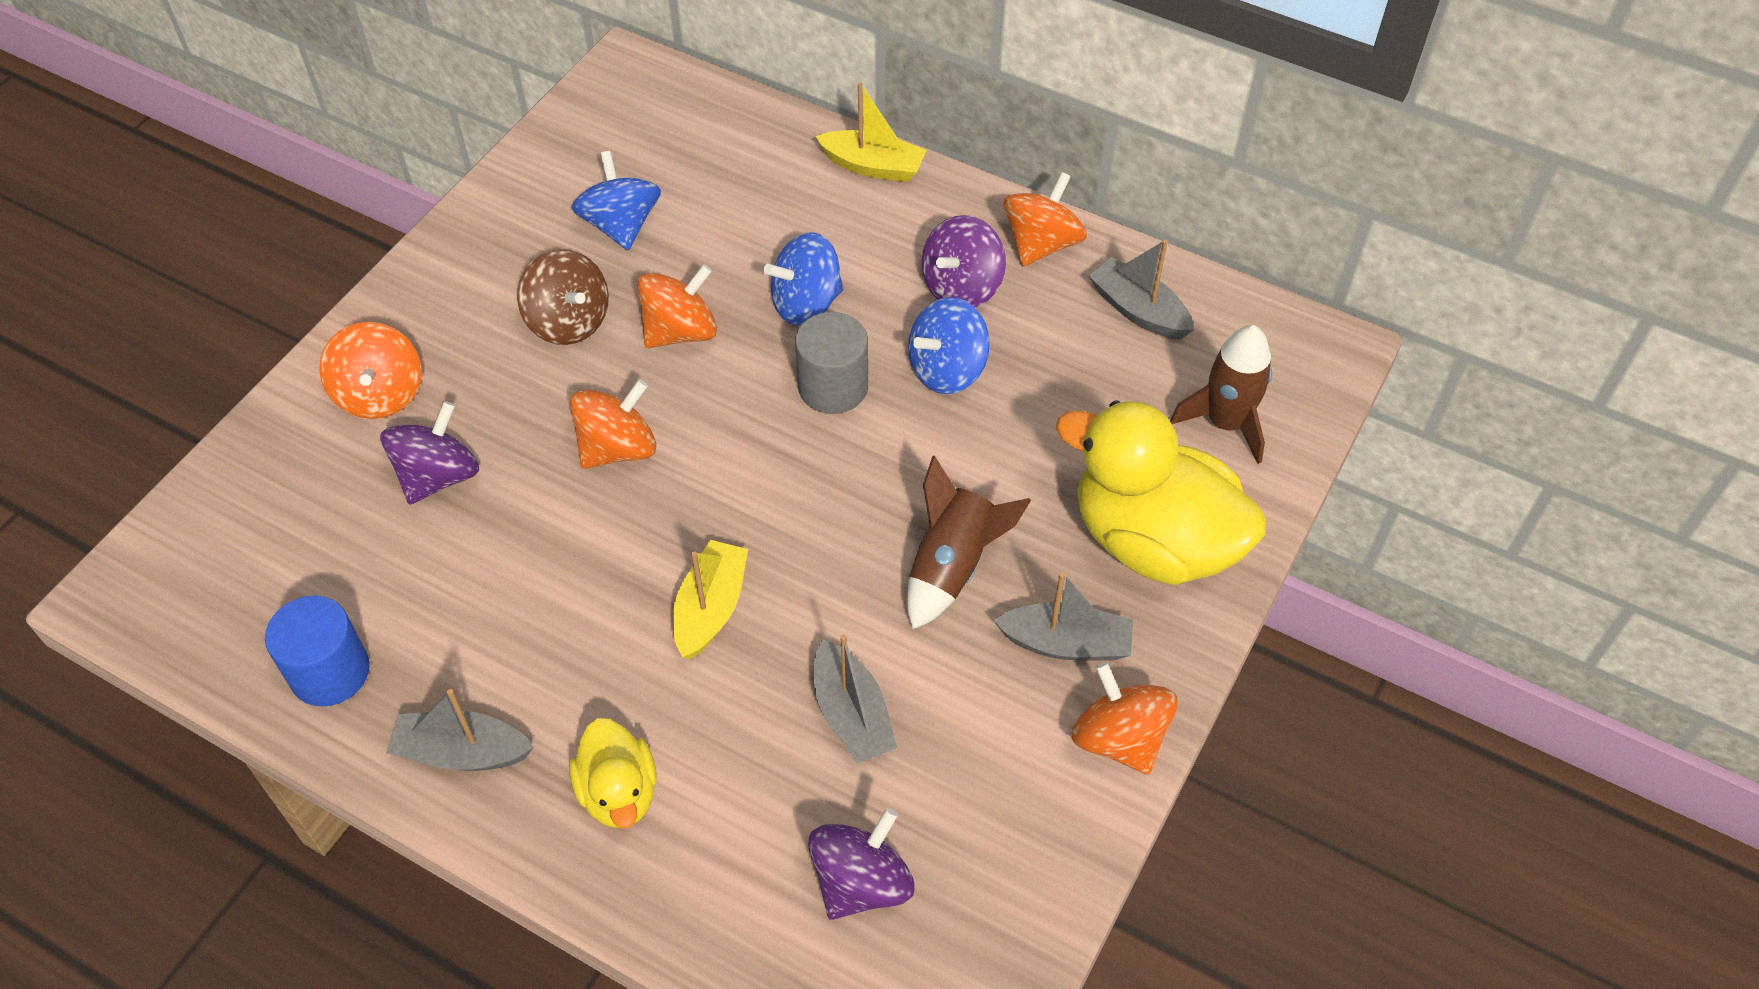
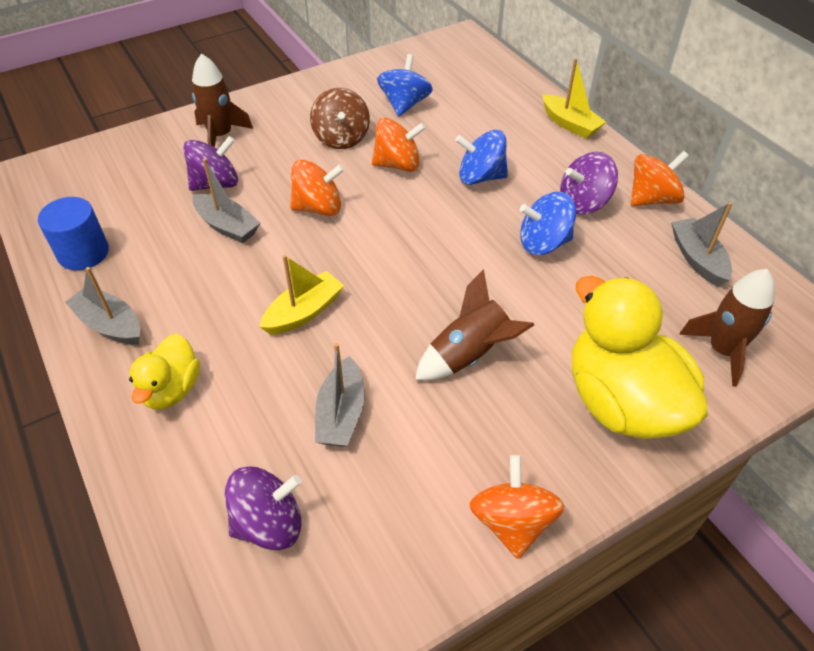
camera: 30 degrees right, 5 degrees down
orange spinning top [319,322,422,419] -> brown rocket [192,53,253,147]
grey cylinder [795,312,868,414] -> none
grey boat [994,572,1133,661] -> grey boat moved to [192,158,260,243]

